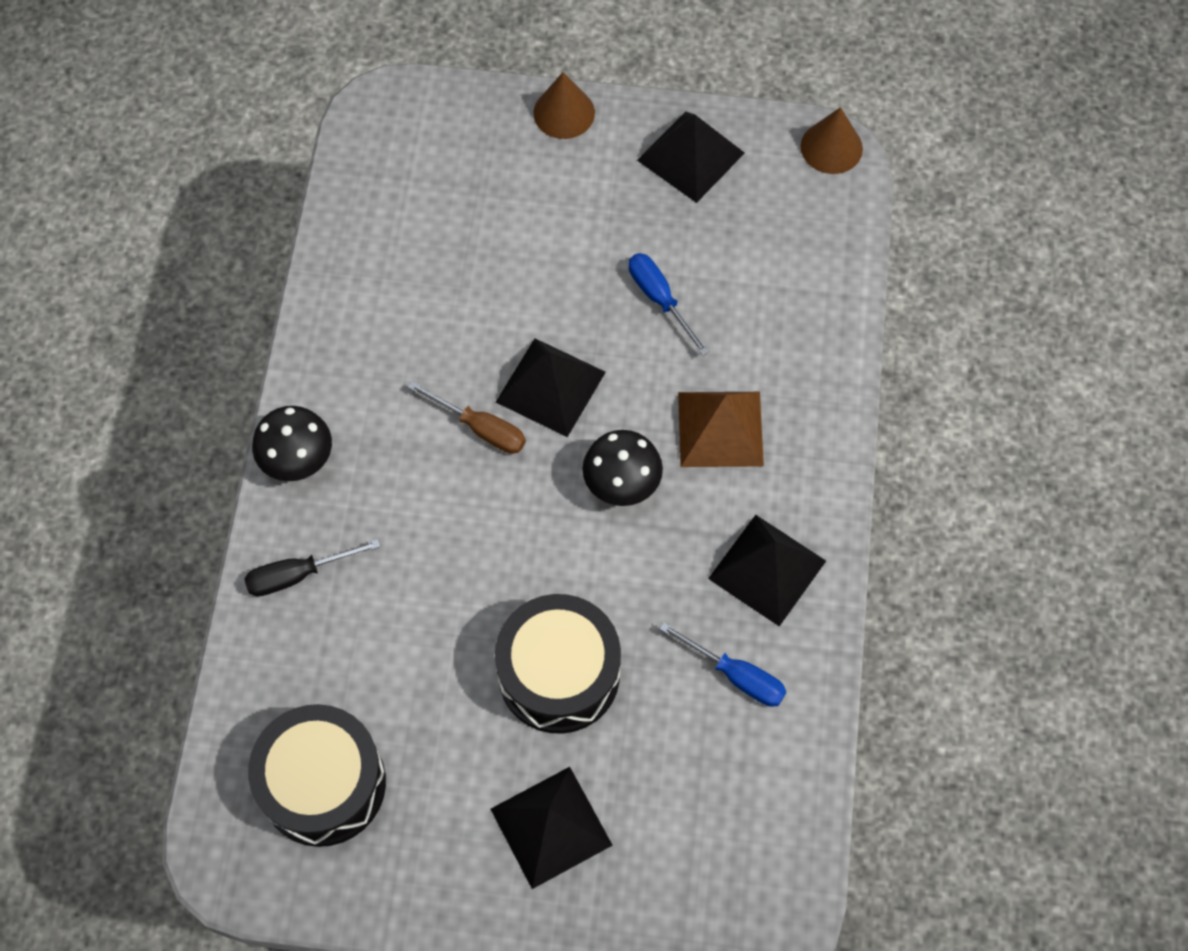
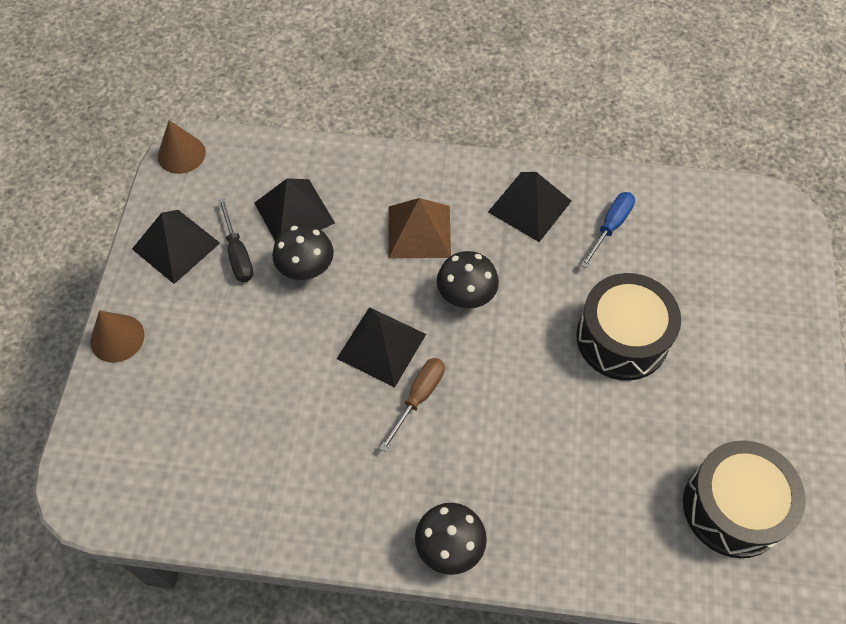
camera: 90 degrees left, 5 degrees down
black screwdriver [244,539,381,596] -> black screwdriver moved to [218,198,253,282]
black pyramid [491,767,613,889] -> black pyramid moved to [254,178,335,241]
blue screwdriver [628,253,709,356] -> black mushroom [272,224,334,280]

